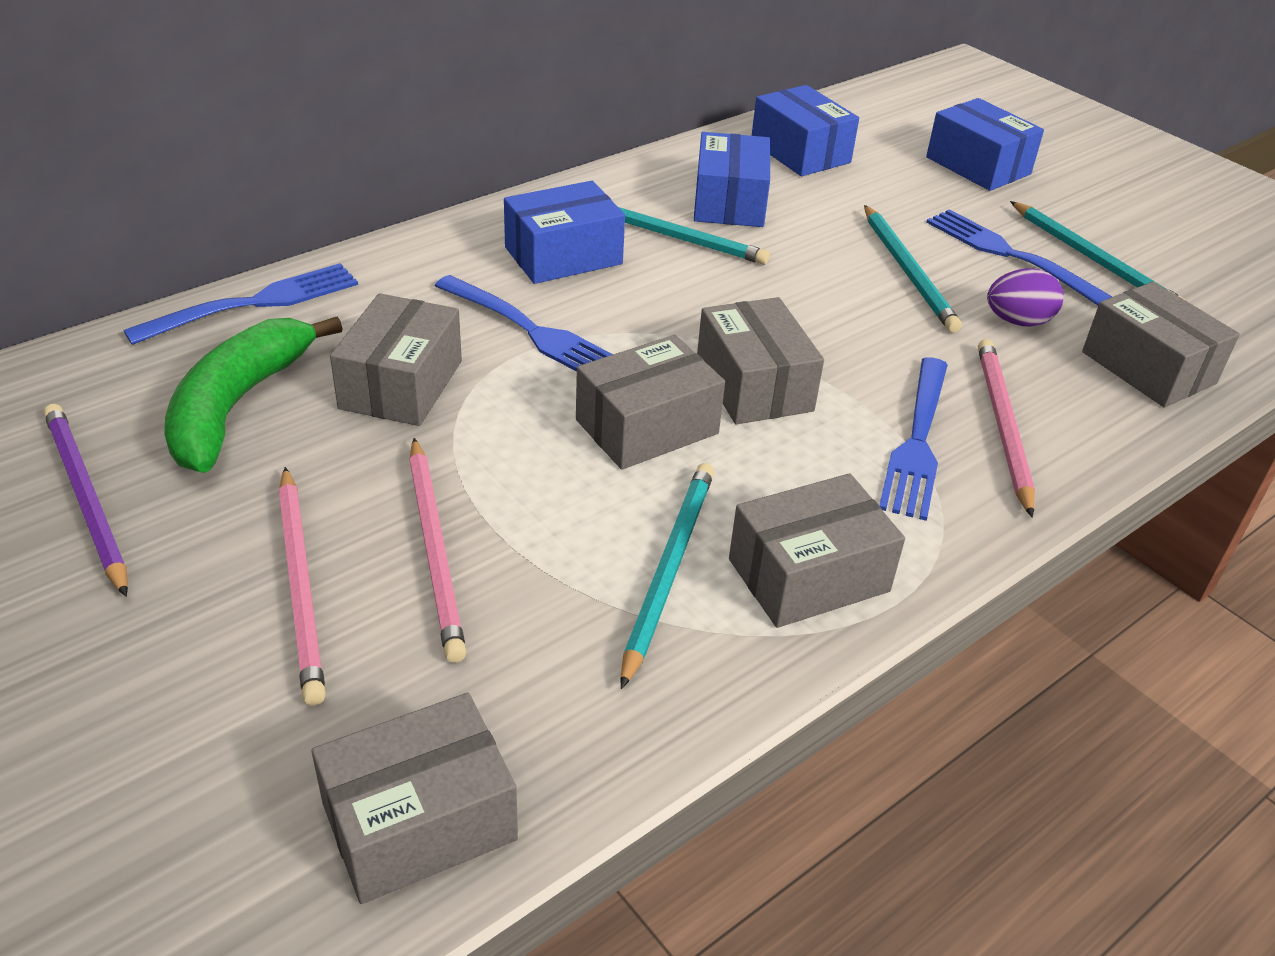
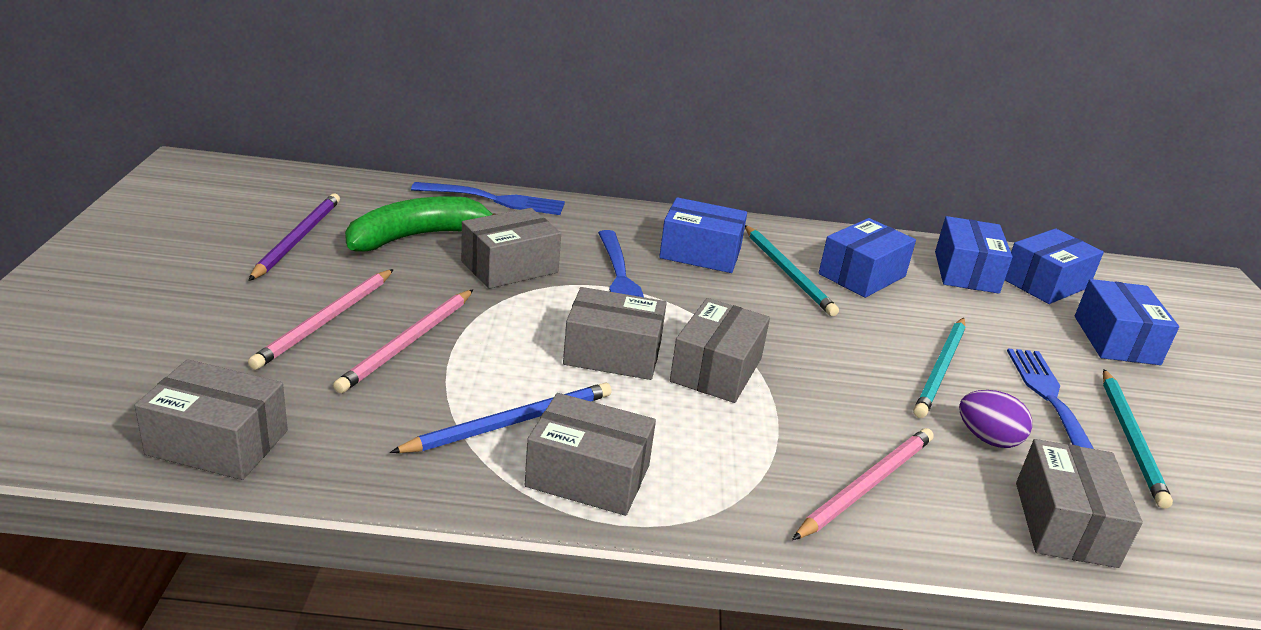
camera: 40 degrees right, 10 degrees down
turquoise pencil [620,463,714,689] -> blue pencil [390,383,612,453]
blue fork [879,357,948,521] -> none
none -> blue box [1005,229,1104,304]

